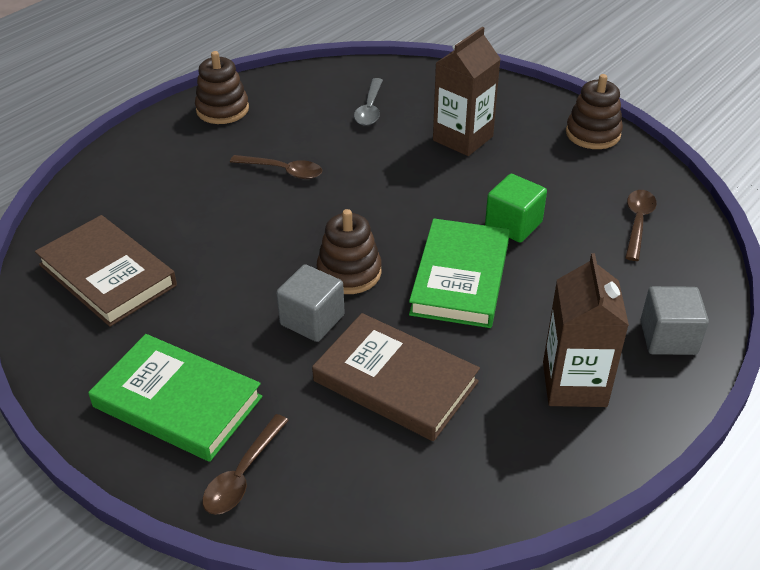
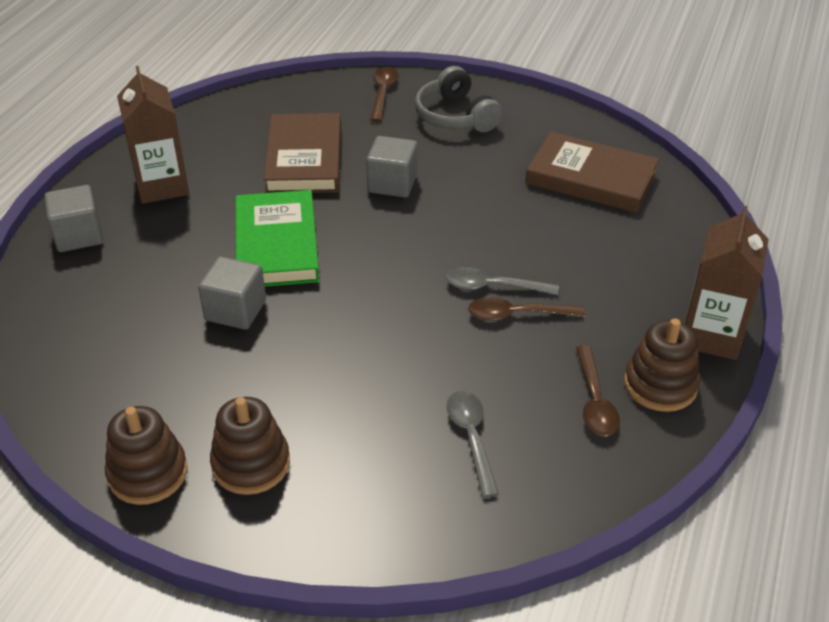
camera: 160 degrees right, 0 degrees up
green book [88,334,262,462] -> grey headphones [415,66,502,132]
brown book [312,313,480,441] -> brown book turned 75 degrees clockwise [263,113,341,193]
brown stacking toy [317,209,382,294] -> brown stacking toy moved to [210,397,290,495]
brown carton [433,27,500,156] -> brown carton moved to [685,206,769,360]
green cube [485,174,547,243] -> grey cube [198,256,266,330]
brown spoon [625,190,657,261] -> brown spoon moved to [576,345,620,436]
none -> grey spoon [446,267,559,295]

